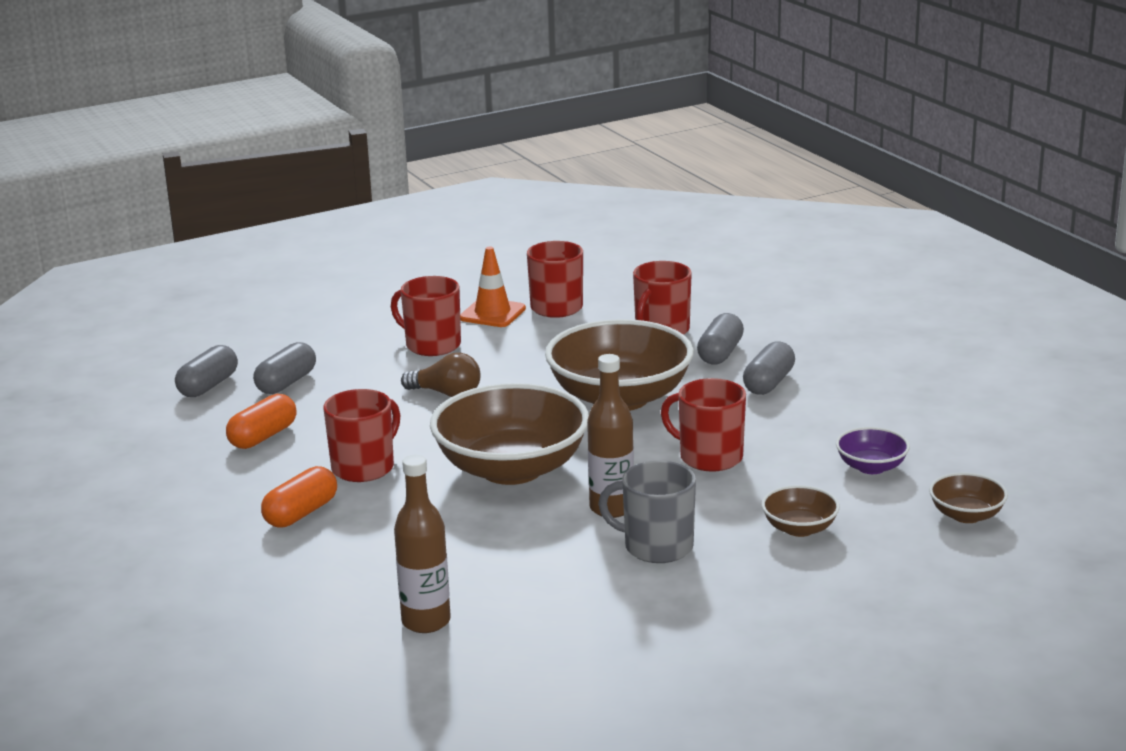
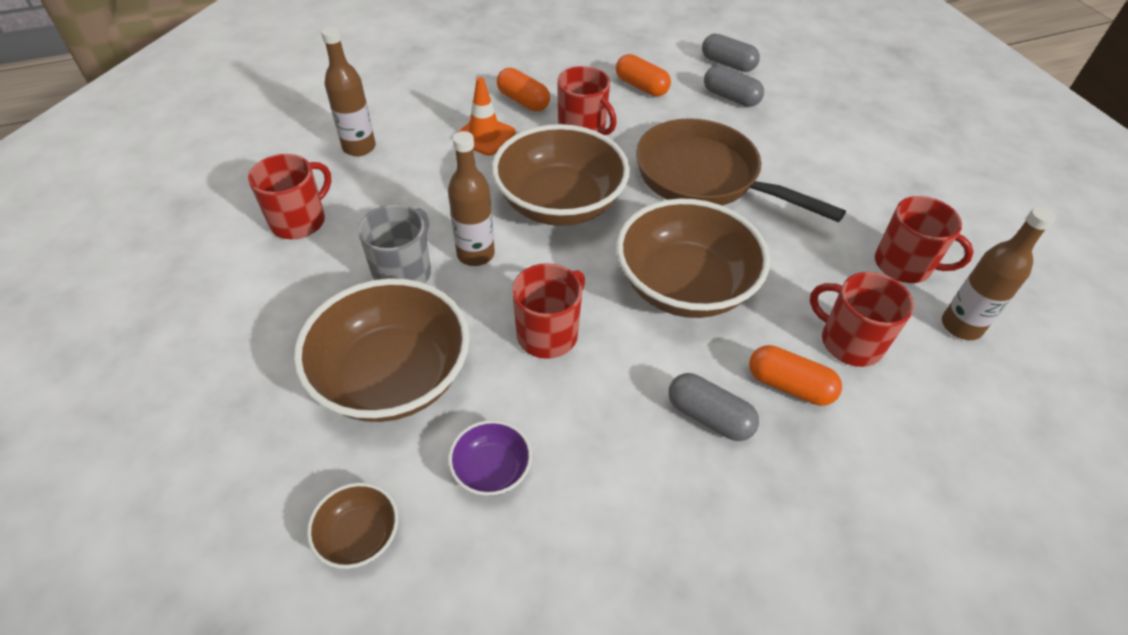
camera: 95 degrees right, 25 degrees up
red mug [391,276,461,356] -> red mug moved to [248,154,331,239]
brown light bulb [401,352,480,397] -> brown pan [636,118,846,222]
orange traffic cone [460,247,526,327] -> orange traffic cone moved to [457,77,516,156]
grey capsule [697,313,744,364] -> orange capsule [749,345,842,406]
brown bowl [762,485,840,537] -> brown bowl [294,278,470,422], size x2.19
none -> brown bottle [942,206,1056,340]

